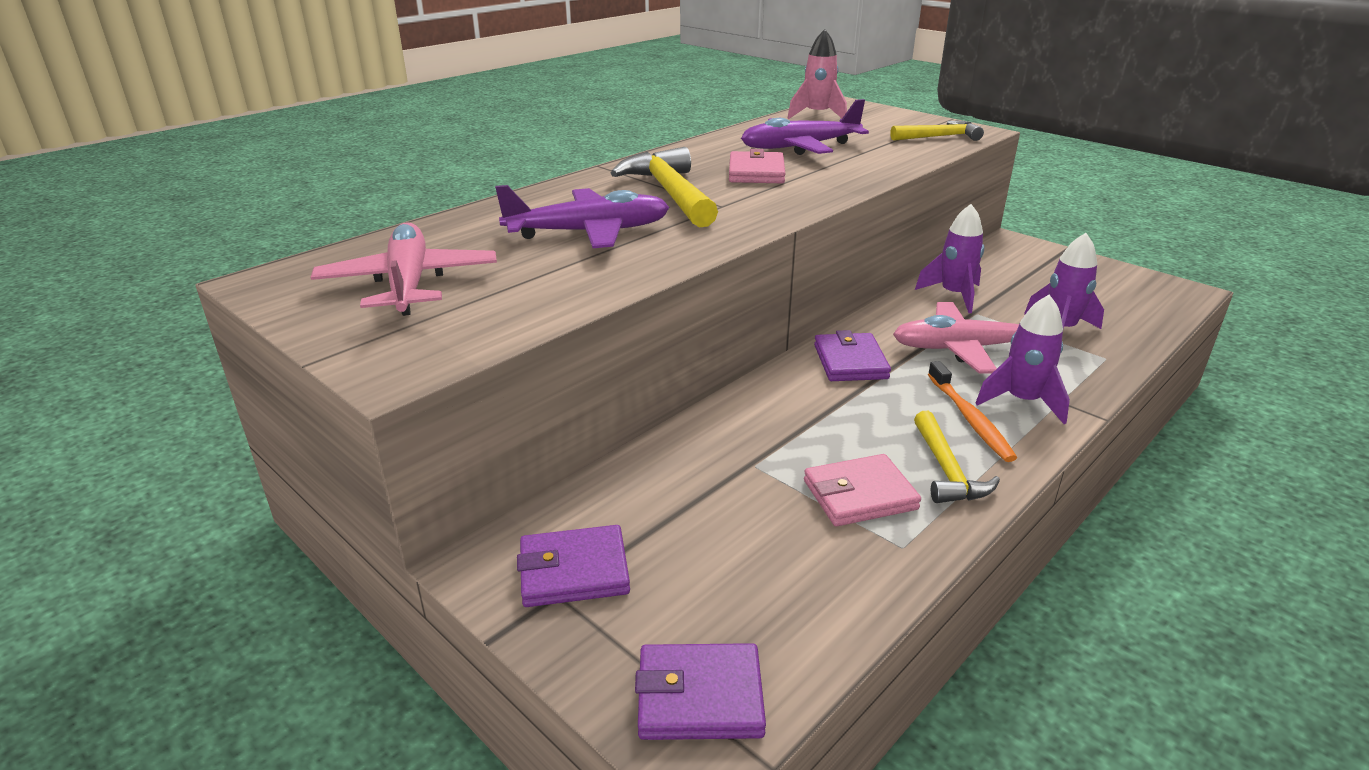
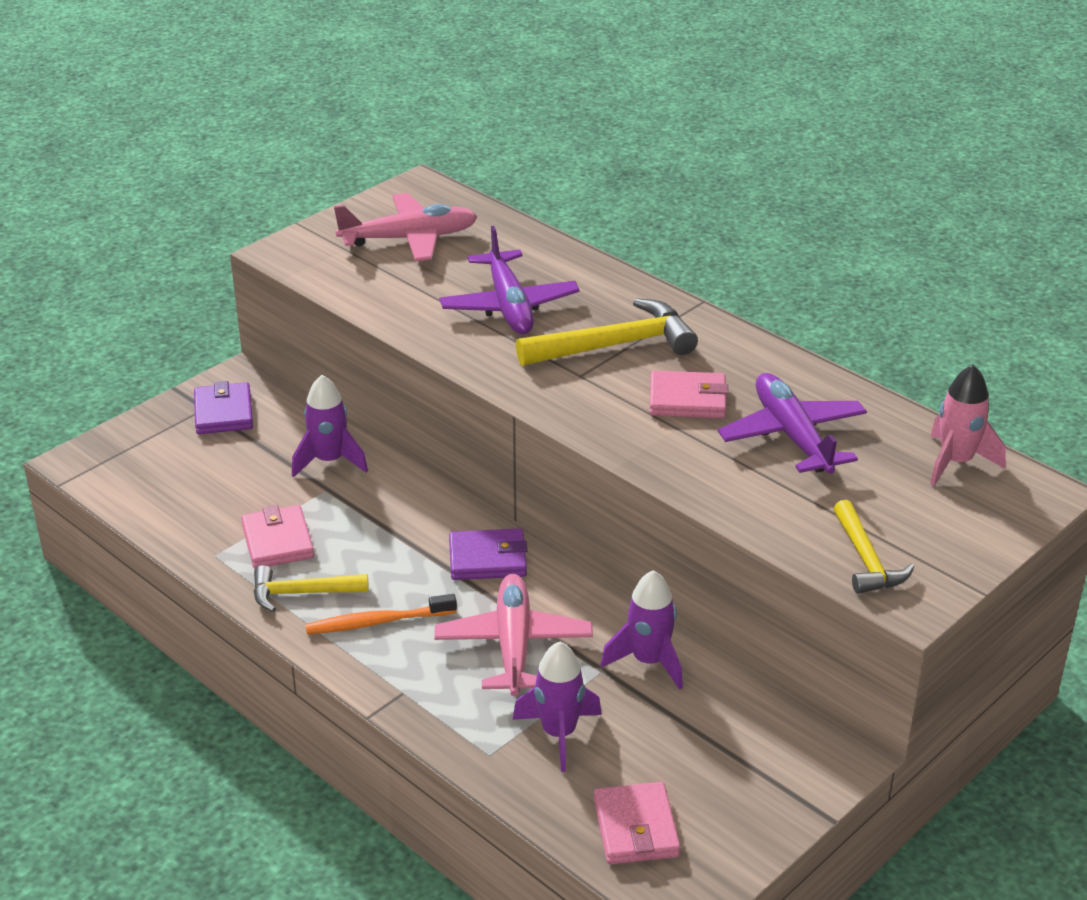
camera: 90 degrees right, 5 degrees up
purple wallet [635,643,766,740] -> none
purple rocket [975,294,1070,424] -> purple rocket moved to [292,375,368,478]
none -> pink wallet [594,782,680,864]

